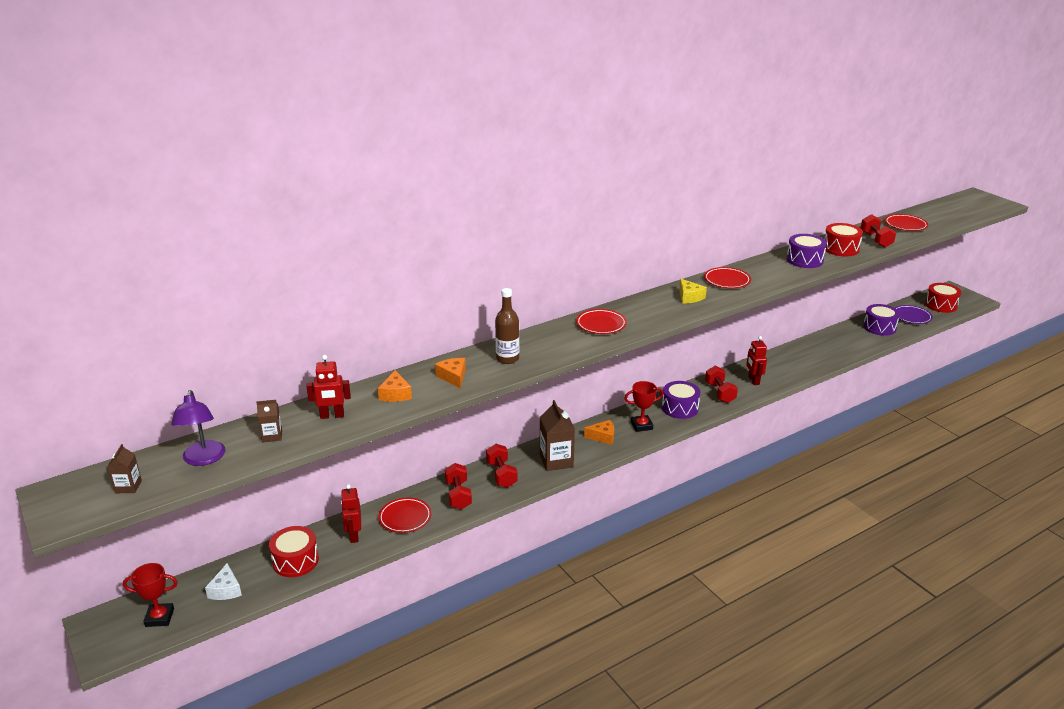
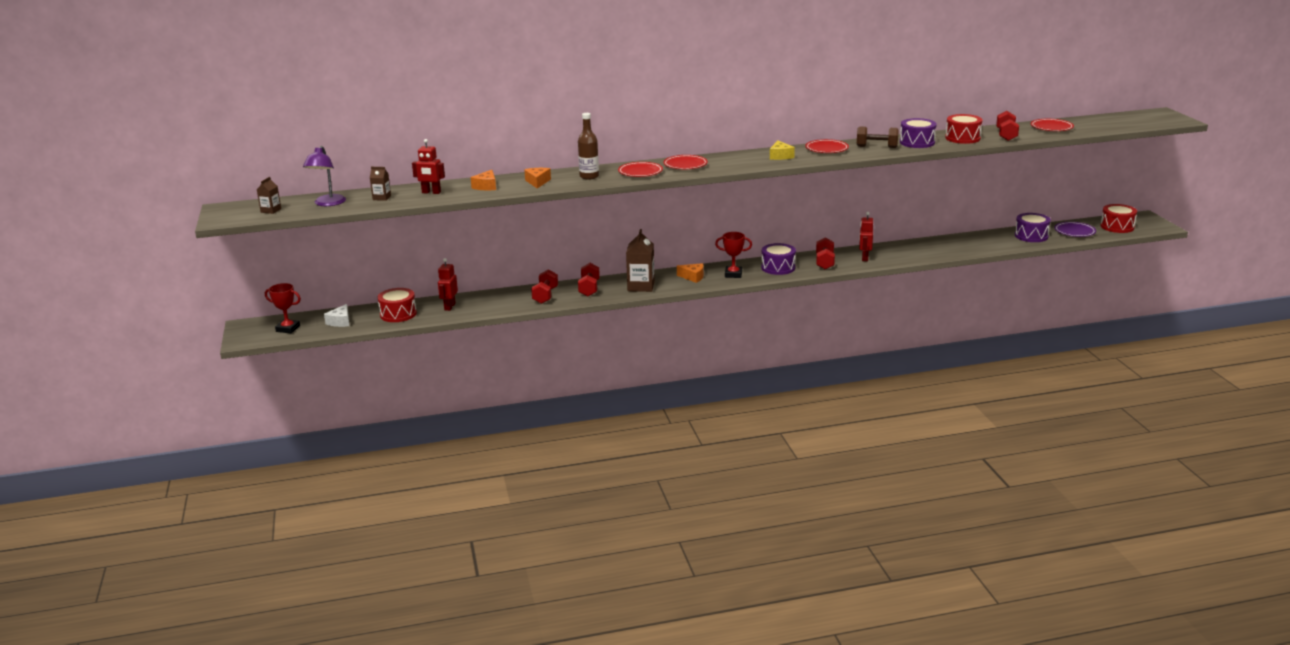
camera: 20 degrees right, 5 degrees down
red plate [378,497,431,533] -> red plate moved to [618,162,663,177]
none -> brown dumbbell [857,126,899,148]

